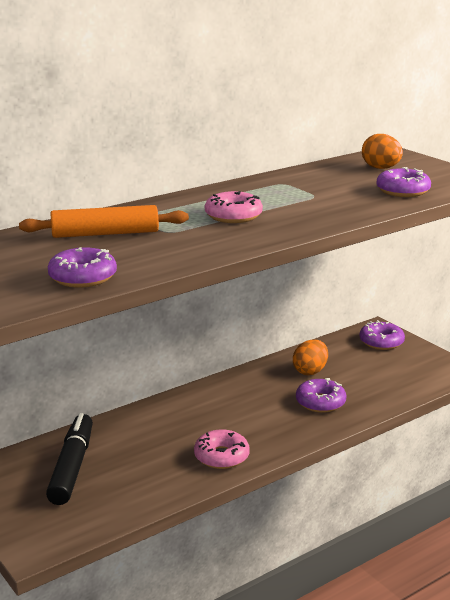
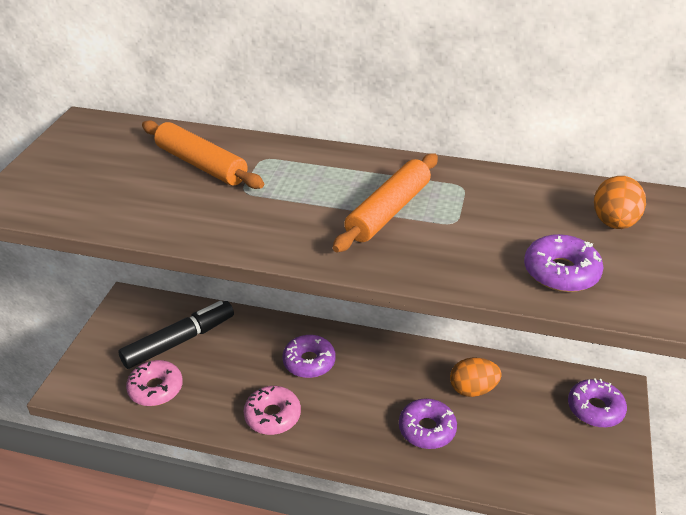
camera: 50 degrees right, 15 degrees up
purple donut [48,247,117,288] -> purple donut moved to [282,335,336,378]
pink donut [205,191,263,223] -> pink donut moved to [126,360,183,406]
none -> orange rolling pin [333,153,438,253]

